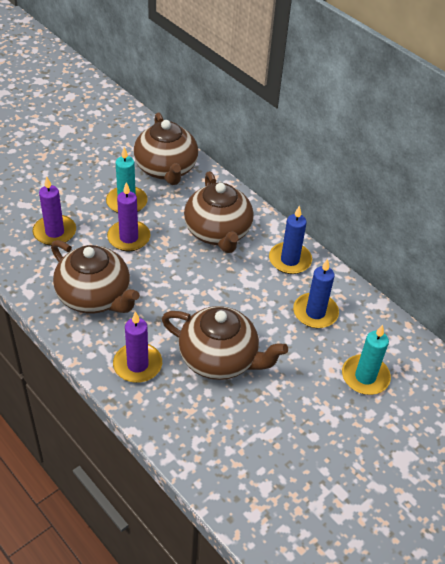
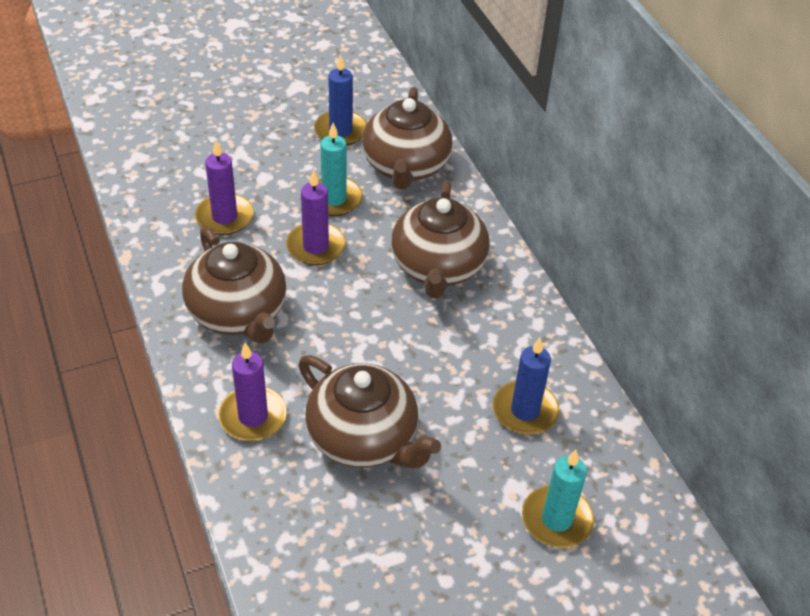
camera: 20 degrees right, 0 degrees up
blue candle [269,205,312,274] -> blue candle moved to [314,54,367,146]

